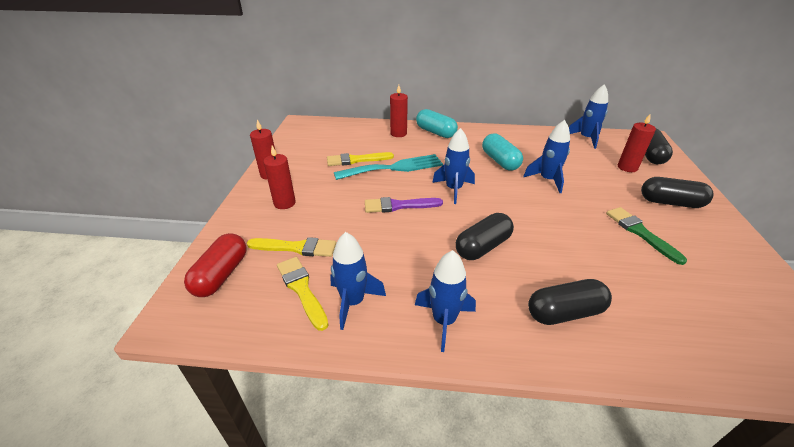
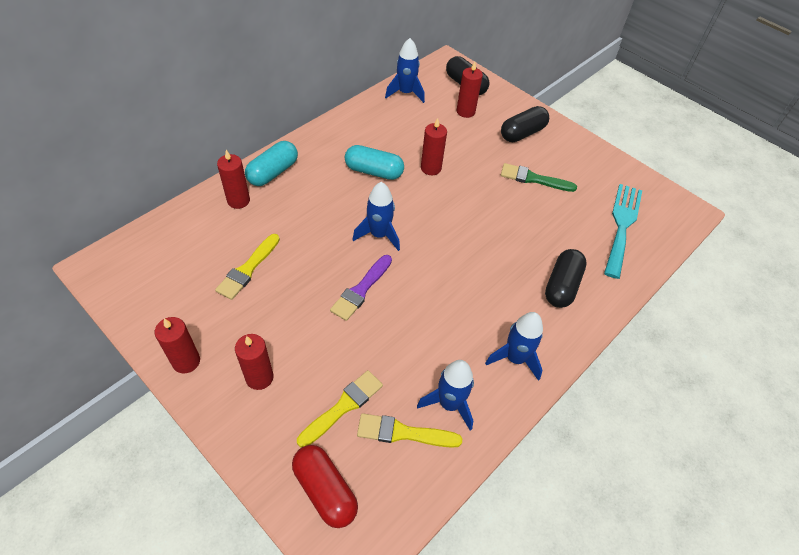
camera: 55 degrees left, 15 degrees up
turquoise fork [334,154,443,180] -> turquoise fork moved to [604,184,642,279]
turquoise capsule [416,109,458,138] -> turquoise capsule turned 45 degrees counterclockwise [245,141,298,186]
black capsule [456,213,514,260] -> none
blue rocket [523,120,570,193] -> red candle [421,118,447,175]

